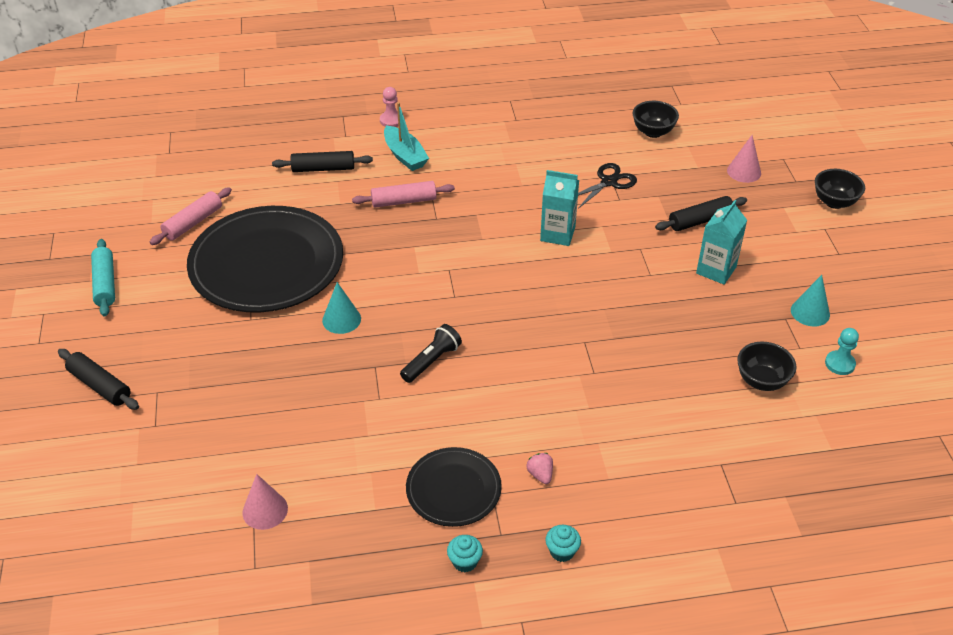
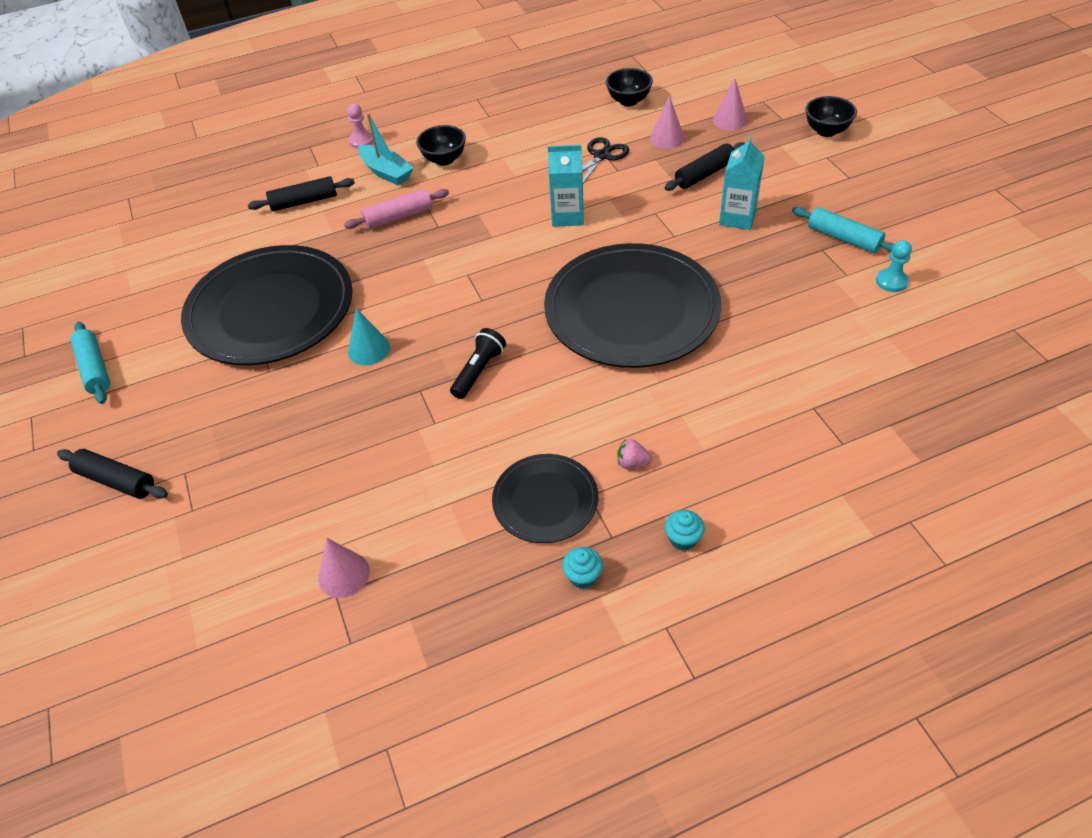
camera: 10 degrees left, 5 degrees up
pink rolling pin [150,187,232,245] -> none
pink strawberry [527,453,553,484] -> pink strawberry turned 45 degrees counterclockwise [617,439,652,469]
black bowl [737,342,796,391] -> black bowl moved to [416,125,466,166]
turquoise cone [791,275,830,326] -> turquoise rolling pin [792,207,894,253]
none -> black plate [544,243,721,368]
none -> pink cone [650,96,685,149]

